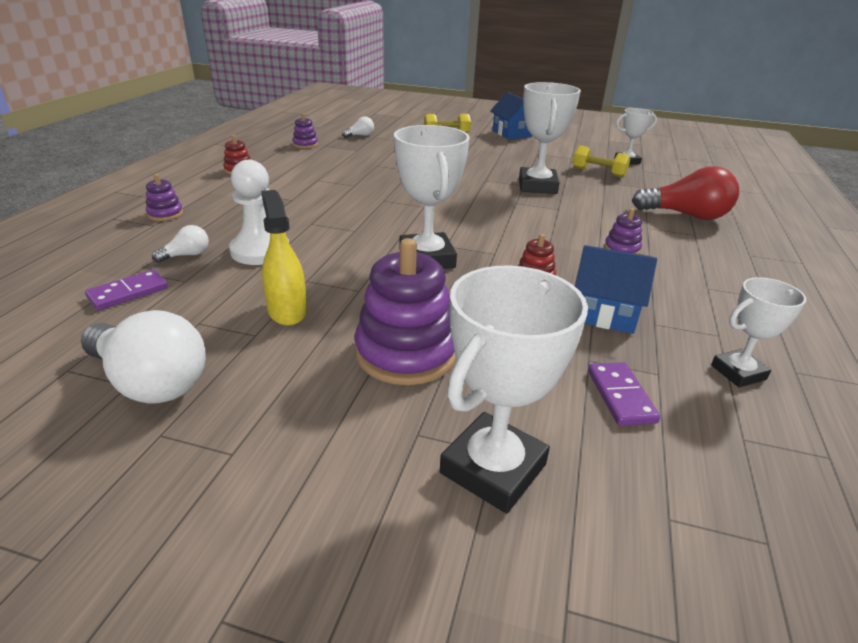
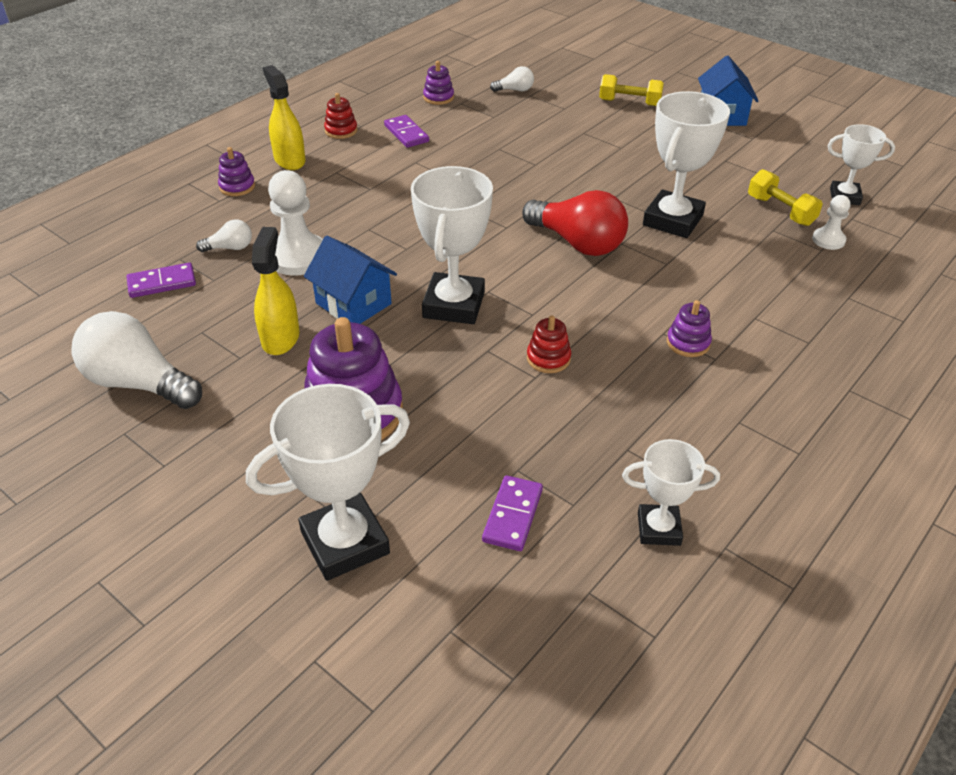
camera: 25 degrees right, 10 degrees up
white light bulb [81,310,206,404] -> white light bulb turned 150 degrees clockwise [71,311,202,409]
blue house [575,245,657,334] -> blue house moved to [304,236,397,324]
red light bulb [632,166,739,220] -> red light bulb moved to [522,190,628,256]
none -> yellow spray bottle [263,65,306,170]
none -> purple domino [384,115,429,148]
none -> white pawn [812,195,851,250]

